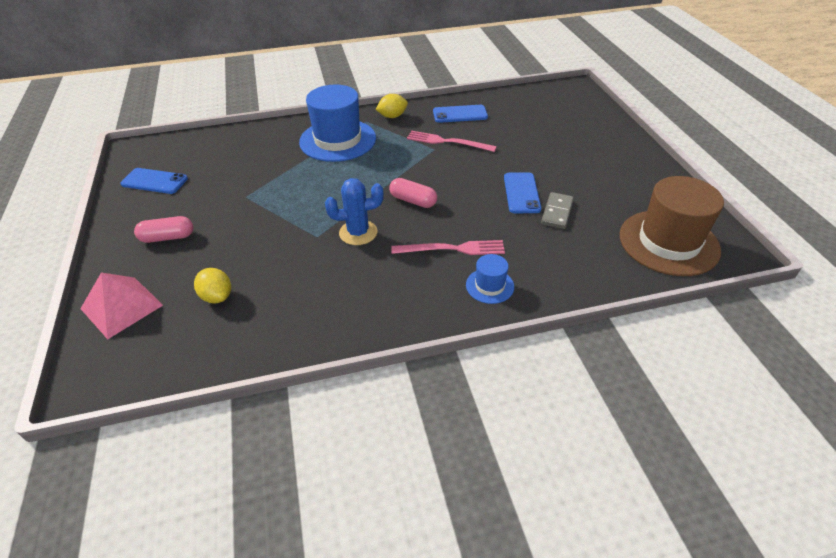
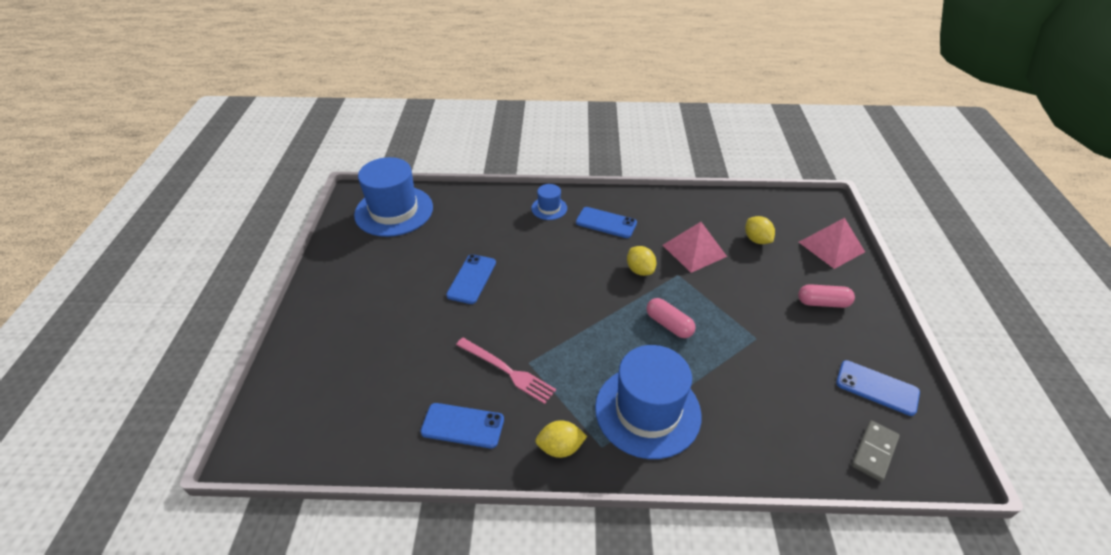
camera: 165 degrees left, 0 degrees up
blue cactus [325,178,384,245] -> yellow lemon [627,246,656,276]
pink capsule [389,178,437,208] -> pink capsule moved to [646,298,696,338]
pink fork [391,240,505,255] -> none
grey domino [541,192,574,229] -> grey domino moved to [852,420,900,482]
brown hat [620,176,724,276] -> blue hat [354,157,433,237]
none -> blue phone [576,207,637,238]
none -> pink pyramid [663,222,727,273]

